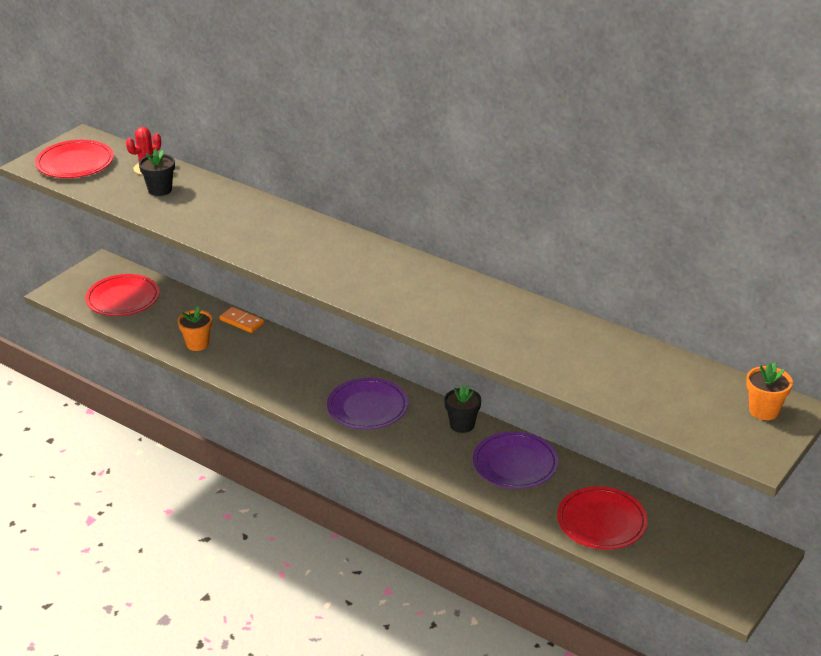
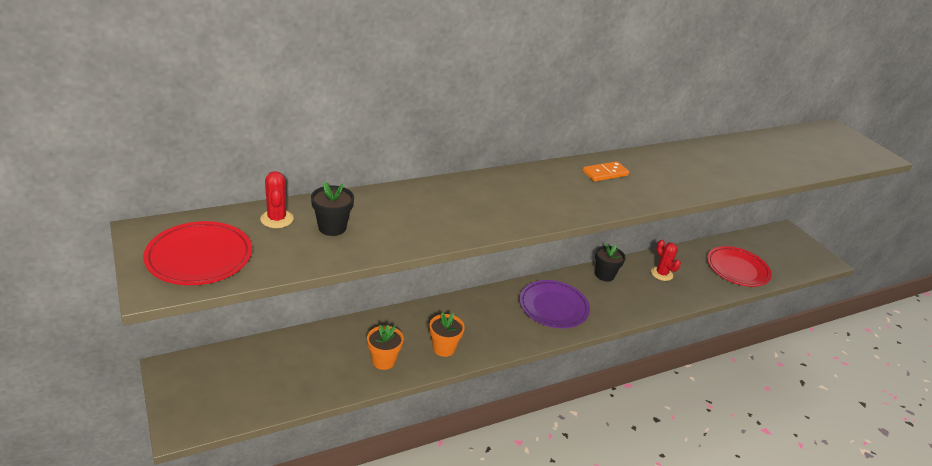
camera: 65 degrees left, 0 degrees up
red plate [85,274,160,316] -> none
orange domino [220,307,264,333] -> orange domino moved to [583,161,629,181]
purple plate [473,431,558,489] -> red cactus [651,240,681,281]
orange flower pot [746,362,793,420] -> orange flower pot moved to [429,312,465,357]

